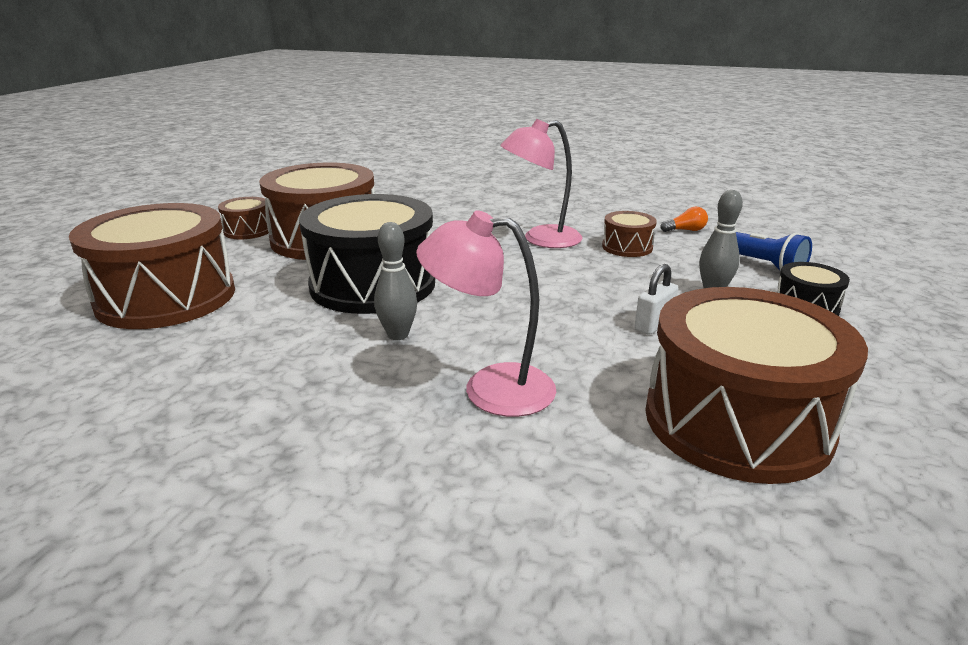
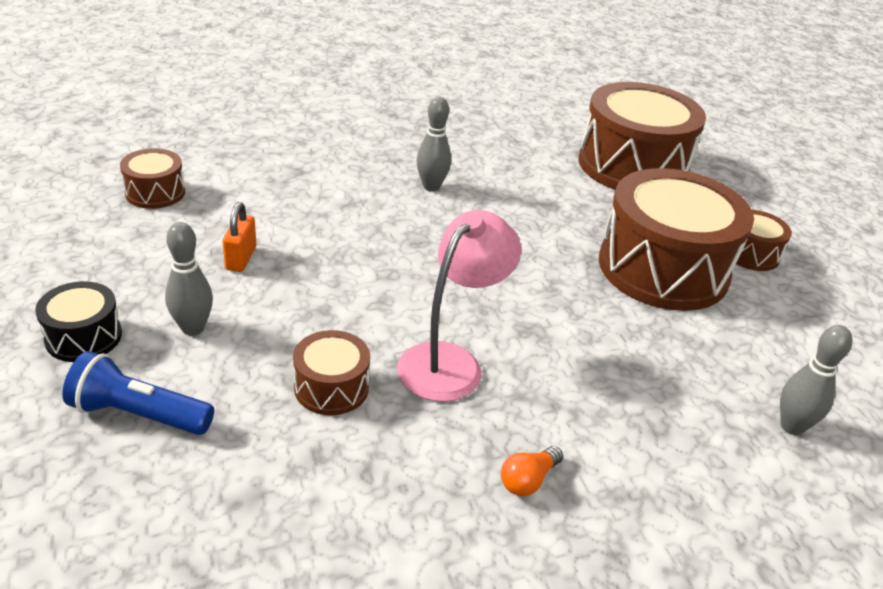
camera: 140 degrees right, 10 degrees up
black drum [299,194,435,314] -> none
pink lamp [416,210,556,417] -> none
white padlock [635,264,678,335] -> orange padlock [222,202,256,272]
brown drum [645,287,868,484] -> brown drum [120,148,185,209], size x0.46
orange light bulb [660,207,708,232] -> orange light bulb moved to [501,446,563,496]
none -> grey bowling pin [780,325,853,435]

